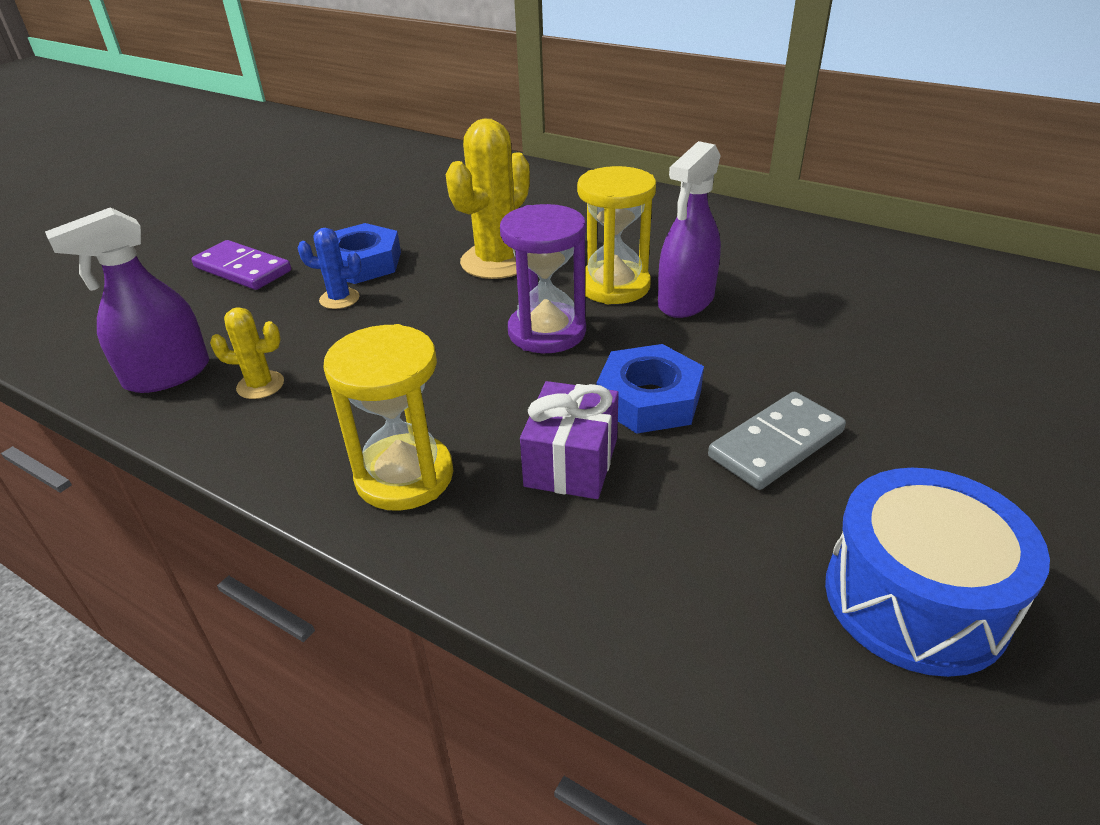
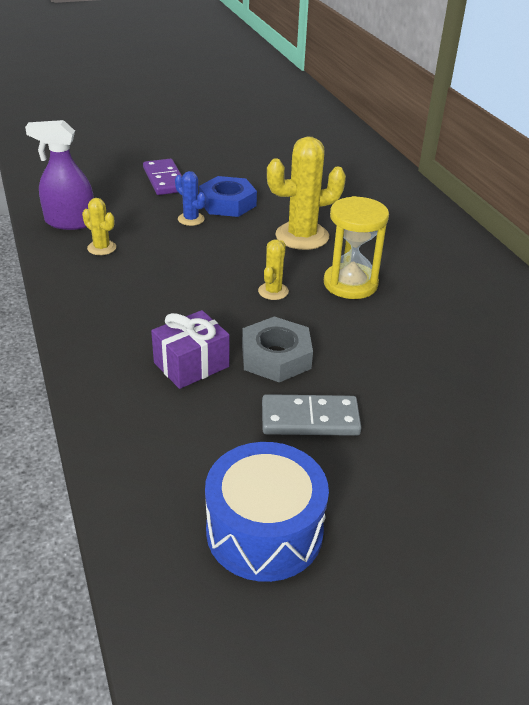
camera: 35 degrees right, 0 degrees up
yellow hourglass [323,324,453,511] -> none
purple hourglass [500,204,586,353] -> yellow cactus [258,240,289,300]
blue nut [597,344,704,434] -> grey nut [242,317,313,382]
purple spray bottle [658,141,721,318] -> none

